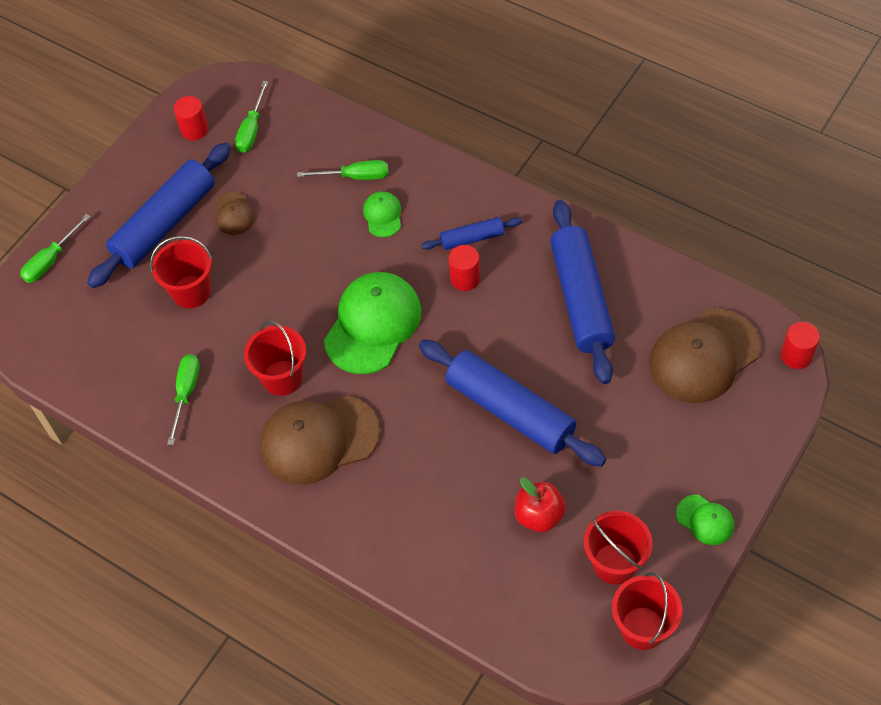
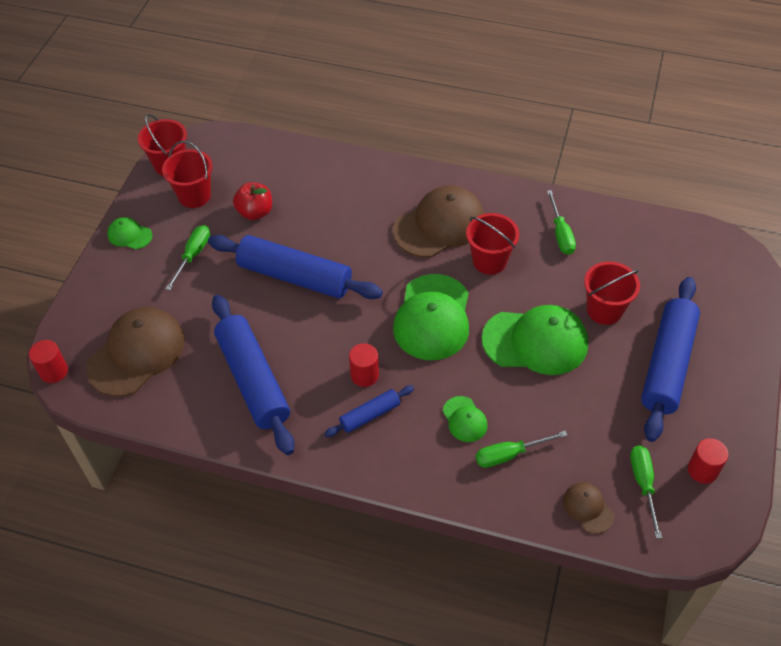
camera: 160 degrees right, 5 degrees down
green screwdriver [20,214,91,283] -> green screwdriver moved to [165,225,210,290]
brown cap [214,192,254,235] -> brown cap moved to [563,482,614,534]
none -> green cap [482,305,588,375]

